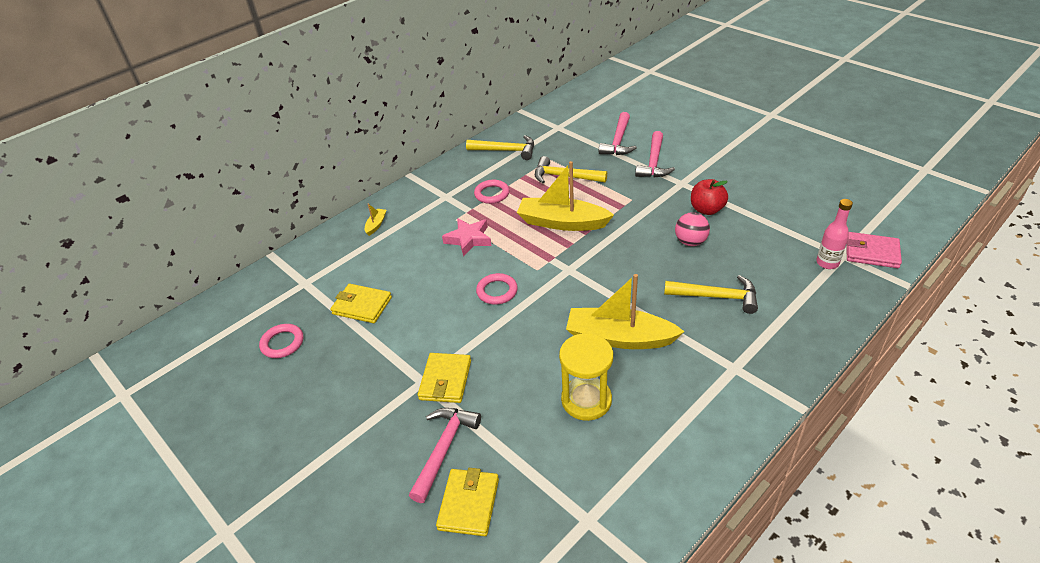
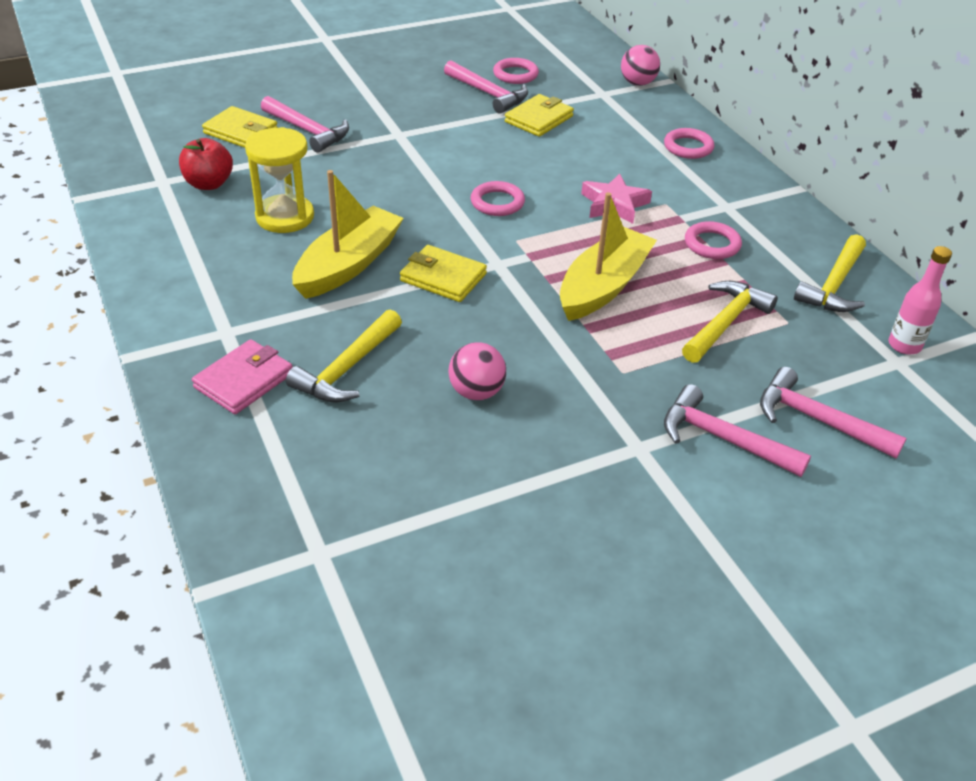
camera: 105 degrees right, 0 degrees up
yellow boat [365,203,386,236] -> pink ring [664,128,714,159]
yellow wallet [418,353,471,403] -> yellow wallet moved to [400,245,487,302]
red apple [691,179,728,215] -> red apple moved to [179,138,233,190]
pink bottle [816,199,853,269] -> pink bottle moved to [889,246,952,355]
pink wallet [846,232,902,268] -> pink wallet moved to [192,339,293,414]
none -> pink hammer [444,60,528,114]
none -> pink ball [621,45,660,86]

